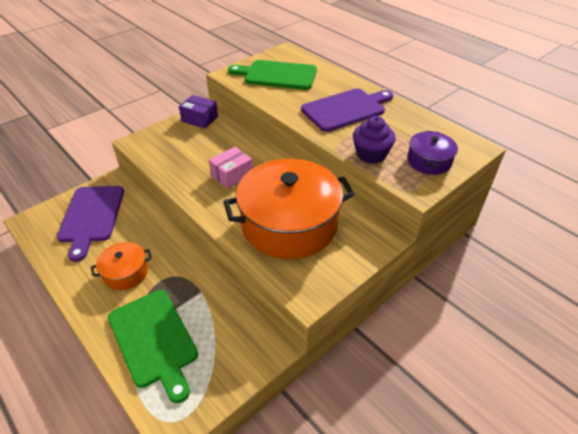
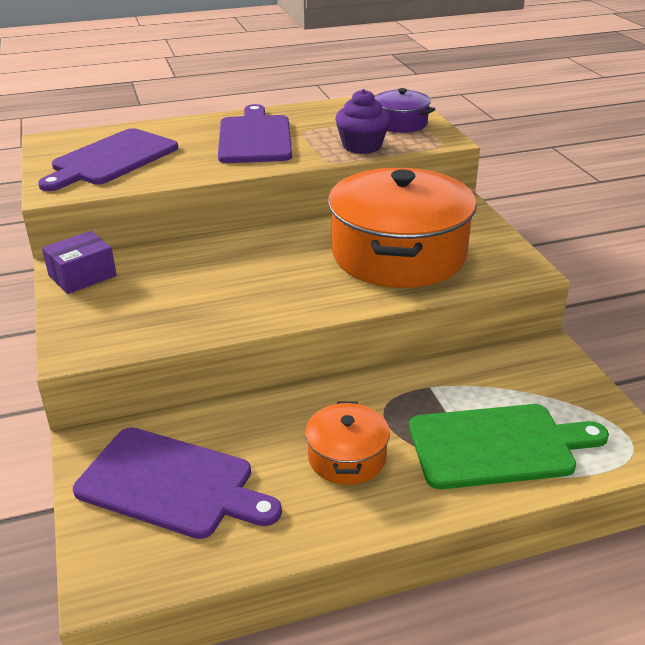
camera: 65 degrees left, 10 degrees down
pink box [209,147,253,189] -> none
green cutting board [228,60,317,90] -> purple cutting board [38,128,178,191]

